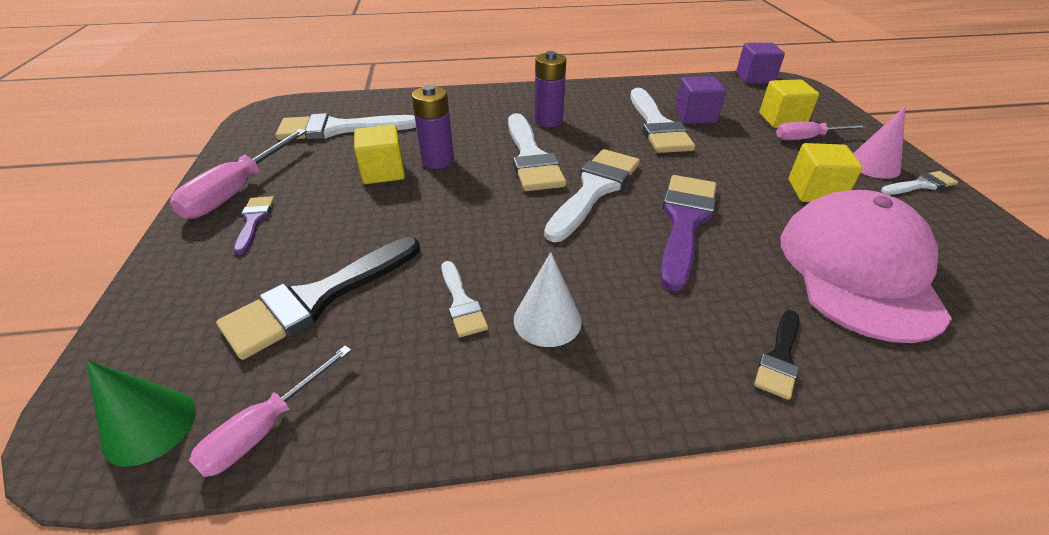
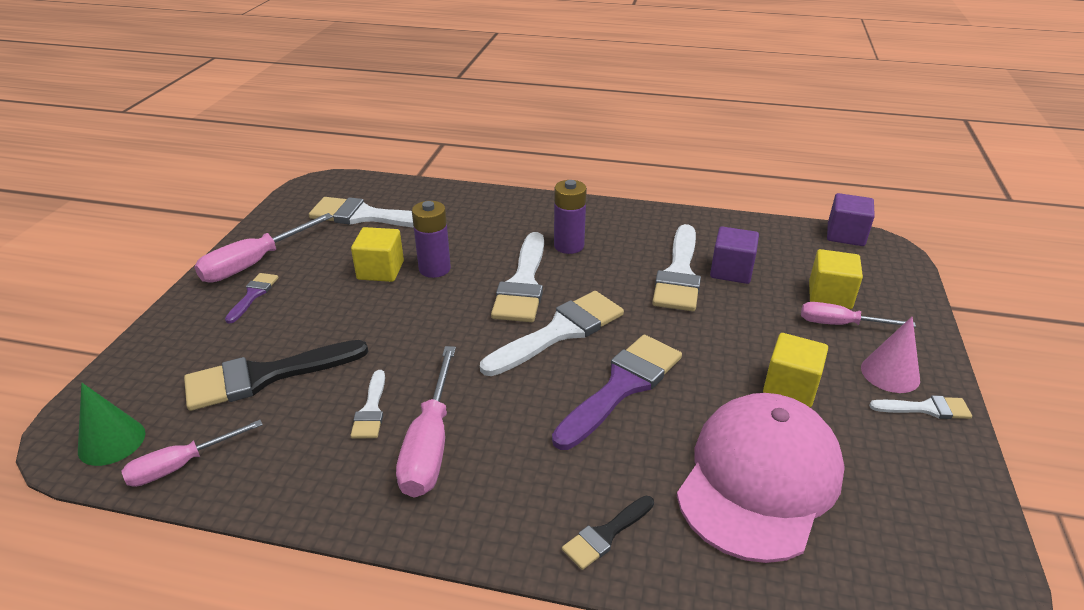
camera: 20 degrees right, 5 degrees down
white cone [514,252,582,347] -> pink screwdriver [396,346,456,497]

